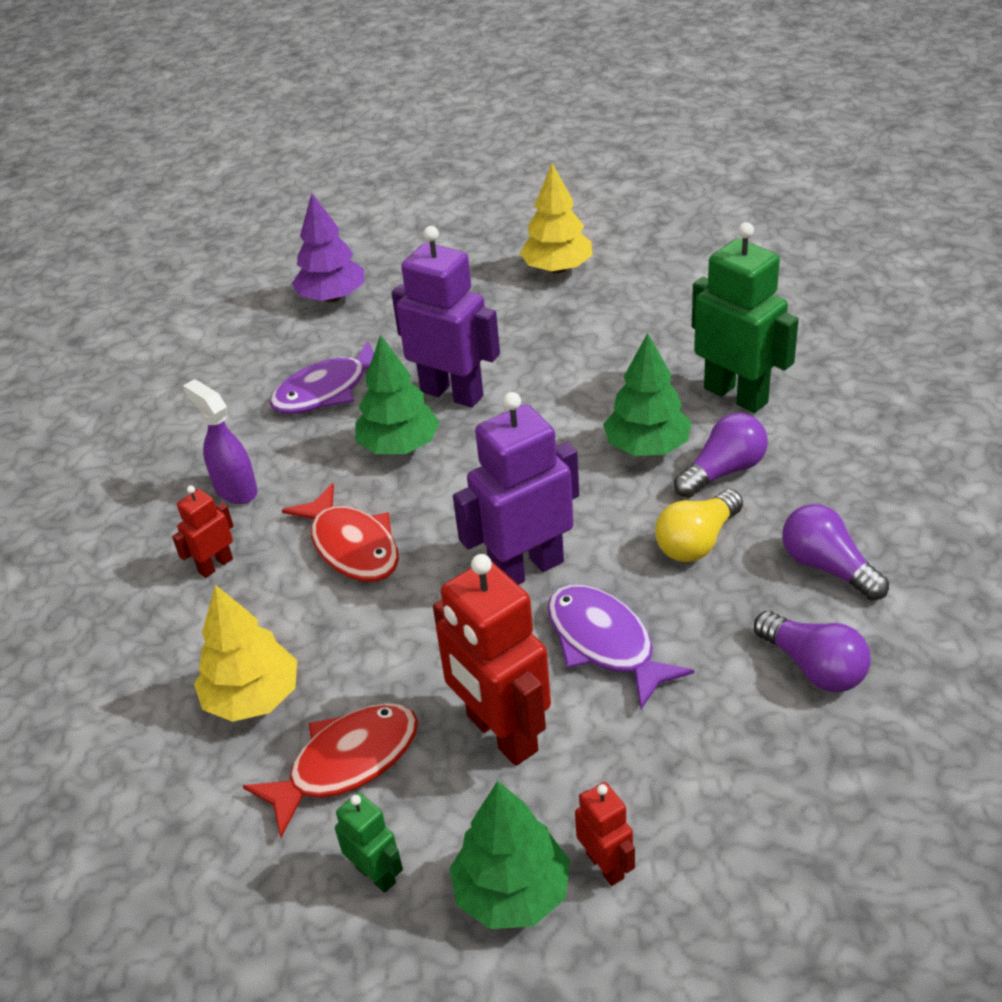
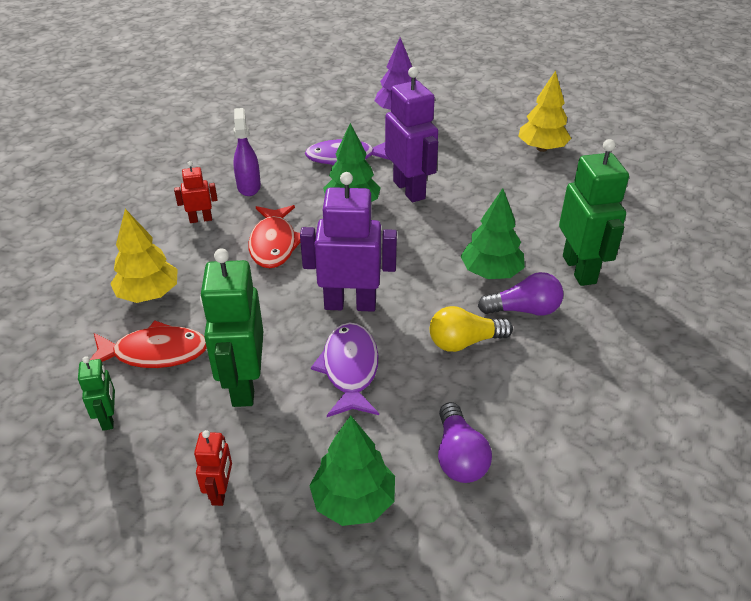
camera: 30 degrees right, 0 degrees up
red robot [433,554,551,766] -> green robot [200,248,263,407]
green tree [449,781,570,929] -> green tree moved to [309,415,395,526]
purple light bulb [782,504,889,601] -> none

